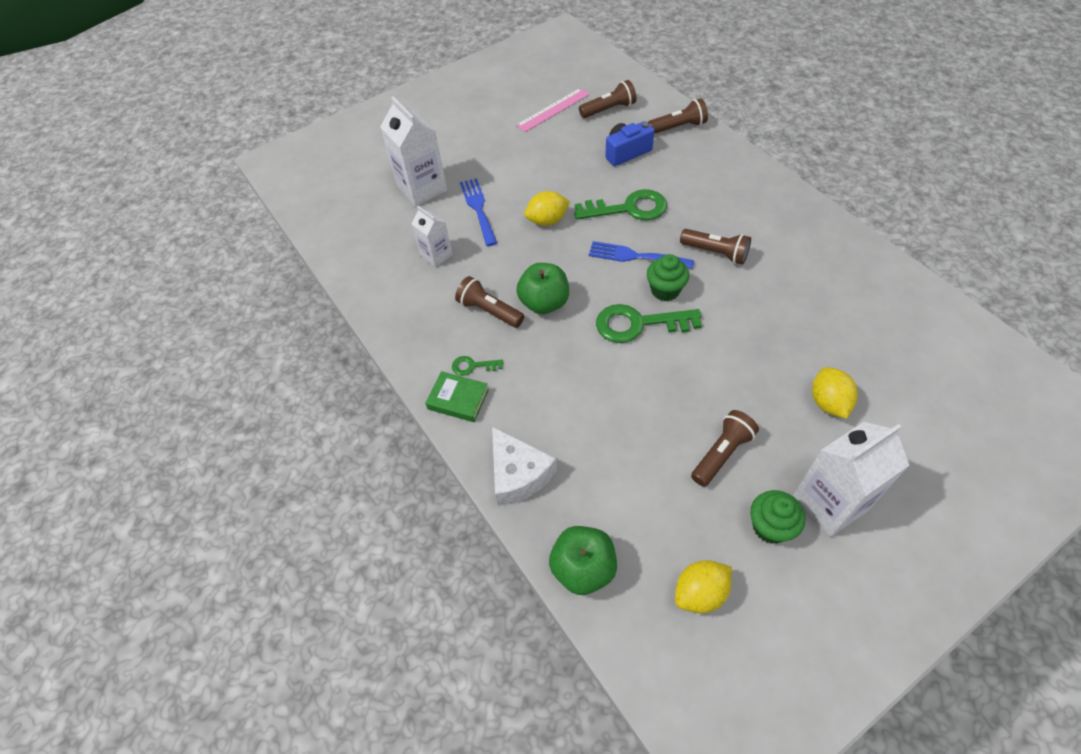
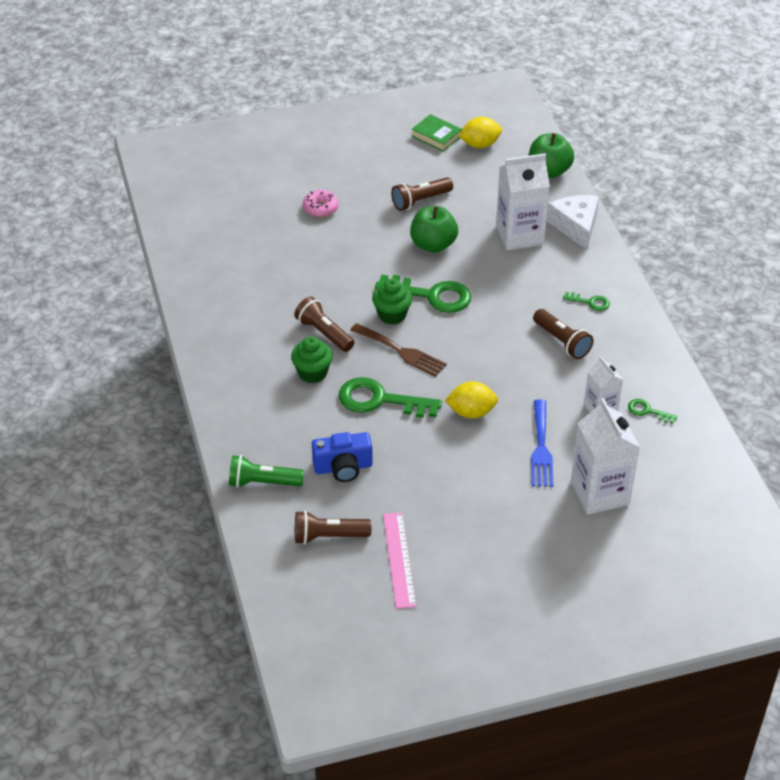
camera: 165 degrees left, 10 degrees down
green book [425,371,489,422] -> green book moved to [412,114,462,152]
pink ruler [516,88,590,132] -> pink ruler turned 75 degrees counterclockwise [383,512,416,609]
green apple [516,263,569,314] -> green apple moved to [410,206,458,253]
blue fork [589,241,694,269] -> brown fork [350,323,447,377]
brown flashlight [647,98,708,134] -> green flashlight [229,455,304,488]
green cupcake [750,490,805,544] -> green cupcake moved to [291,336,333,383]
white carton [793,422,909,537] -> white carton moved to [496,153,550,250]
yellow lemon [812,367,858,419] -> pink donut [303,190,339,217]
none -> green key [628,399,677,423]

